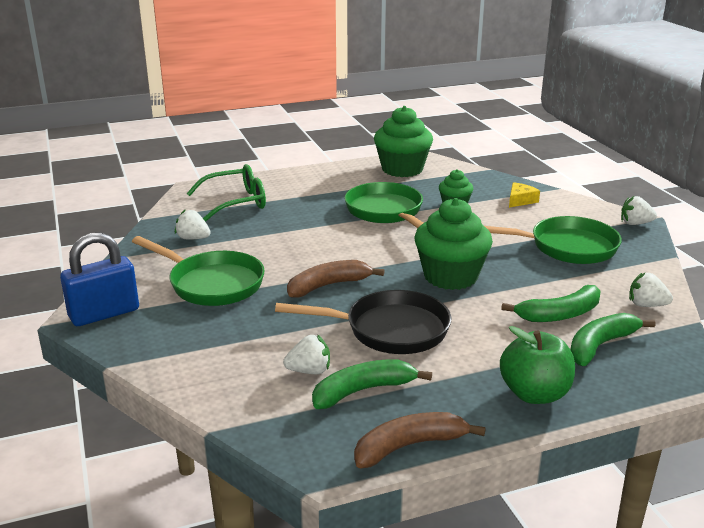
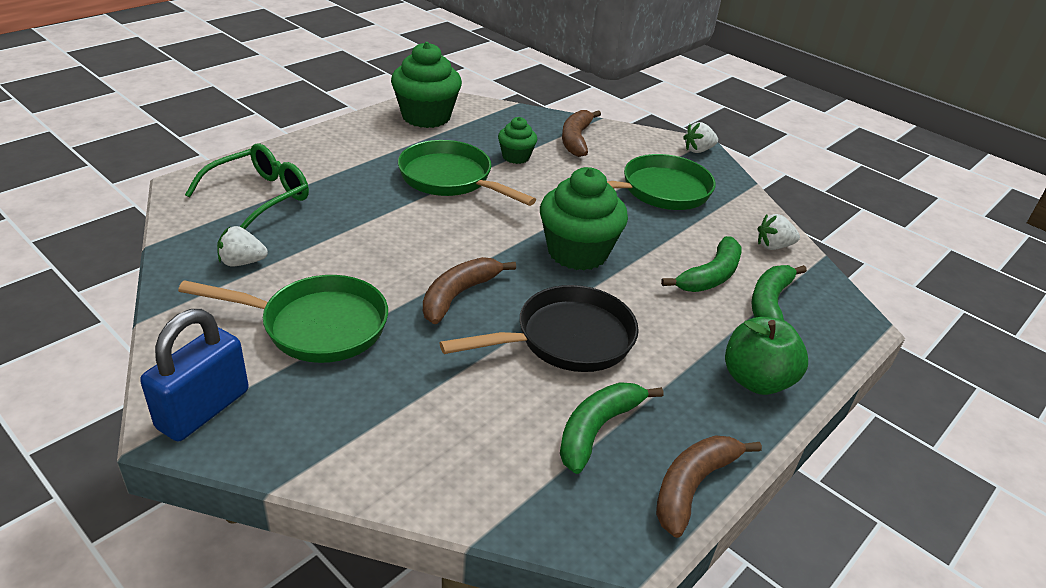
camera: 30 degrees left, 10 degrees up
white strawberry [283,334,330,374] -> none
yellow cheese [509,182,540,208] -> brown banana [562,110,601,157]

